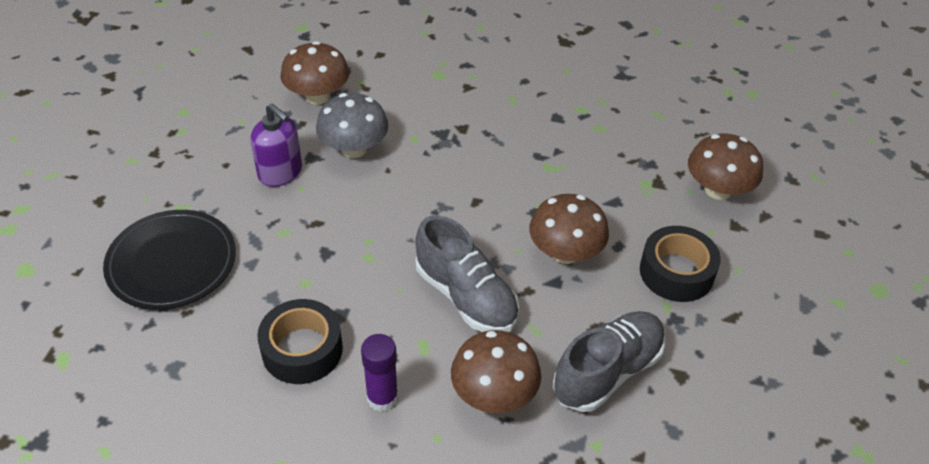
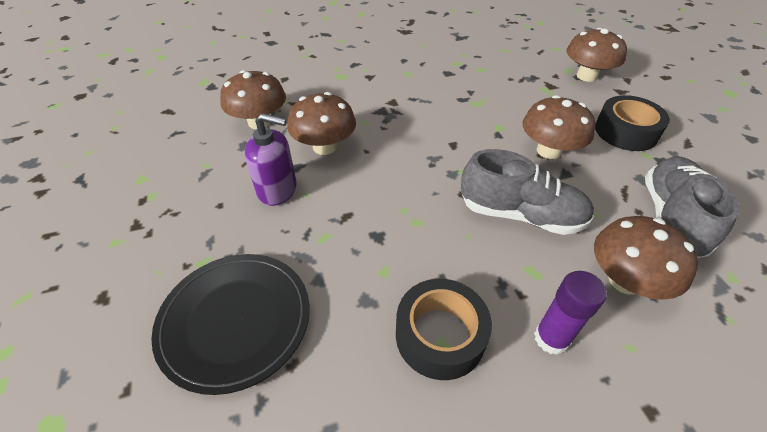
camera: 30 degrees left, 0 degrees up
grey mushroom [316,93,389,158] -> brown mushroom [287,92,356,155]

